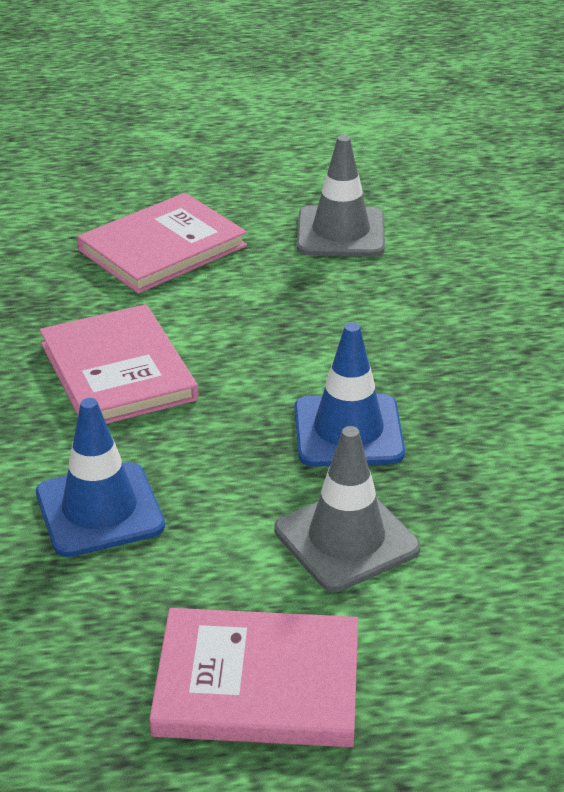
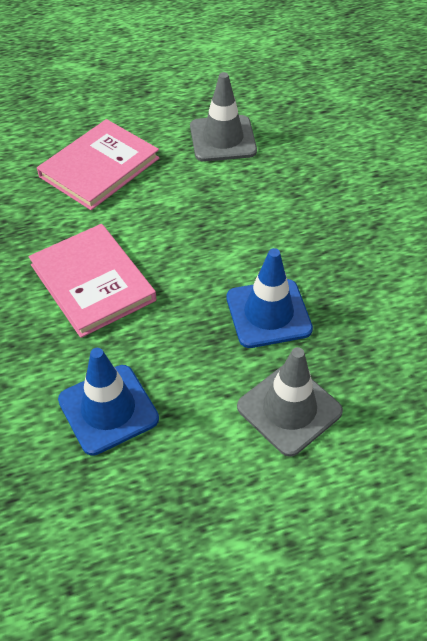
camera: 10 degrees left, 15 degrees up
pink book [149,608,358,747] -> none

